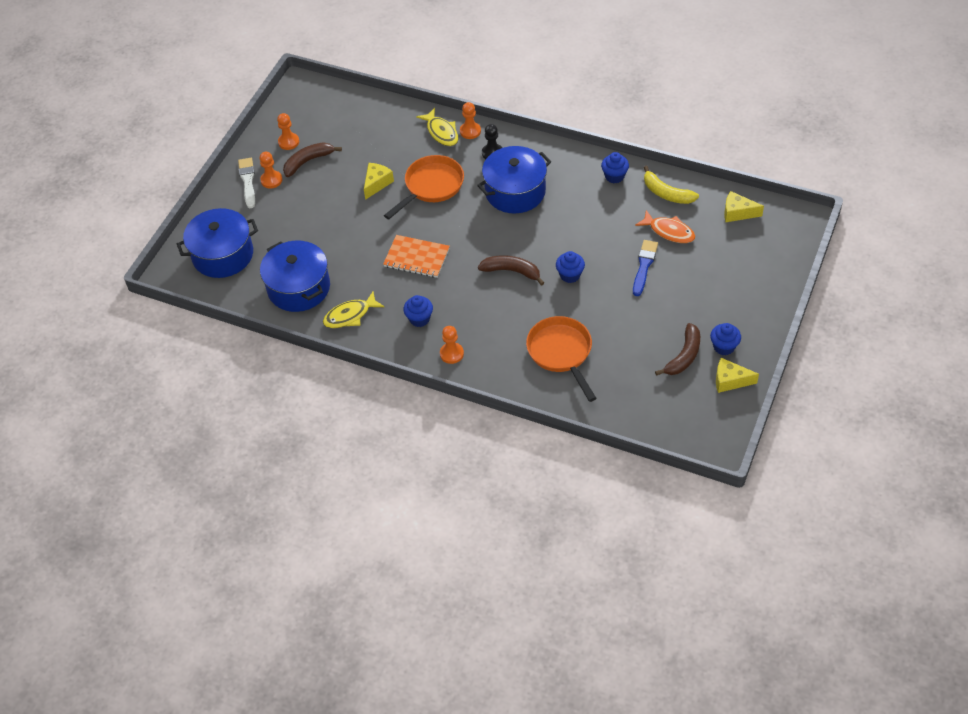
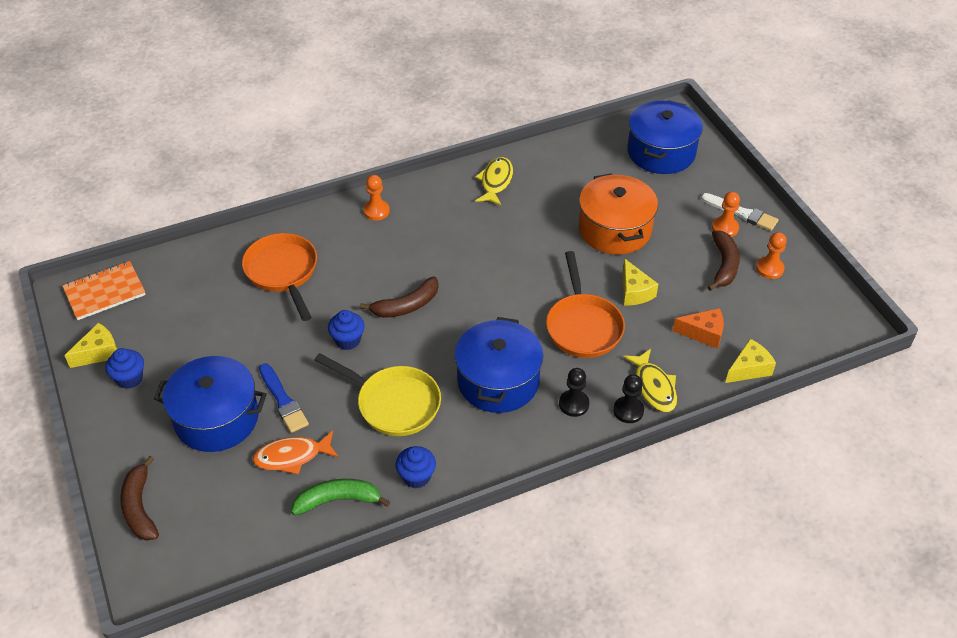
camera: 130 degrees right, 5 degrees down
blue pot [260,241,330,312] -> blue pot moved to [154,356,267,452]
orange notebook [383,235,450,278] -> orange notebook moved to [62,261,146,320]
blue cupcake [403,295,433,327] -> none
yellow fish [416,108,458,146] -> yellow fish turned 120 degrees counterclockwise [623,349,677,412]
orange pawn [460,102,481,139] -> black pawn [613,374,644,423]
orange pan [526,316,596,402] -> orange pan turned 135 degrees counterclockwise [242,233,317,321]
yellow banana [644,166,699,204] -> green banana [291,479,390,515]
brown banana [655,323,700,376] -> brown banana moved to [120,456,159,541]
yellow cheese [724,191,764,222] -> yellow cheese moved to [725,339,776,383]
none -> yellow pan [315,353,441,436]
none -> orange pot [579,173,658,255]
none -> orange cheese [673,308,724,349]

